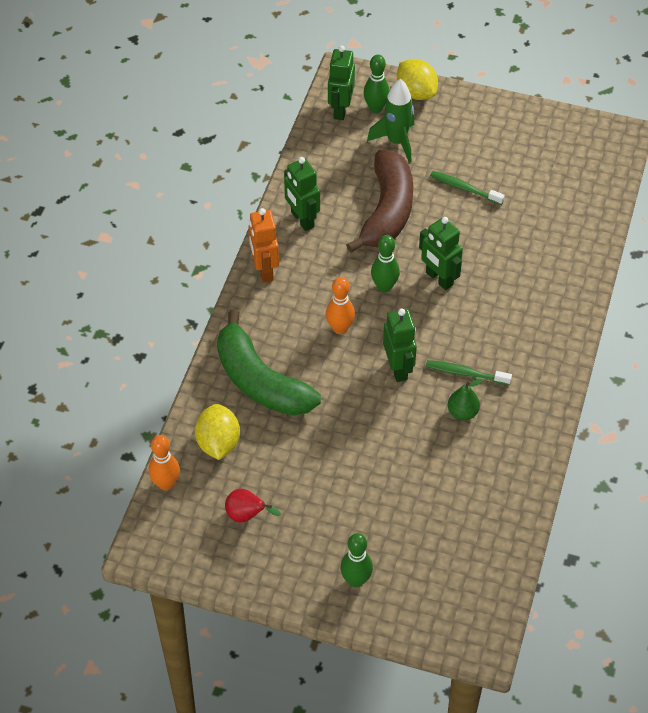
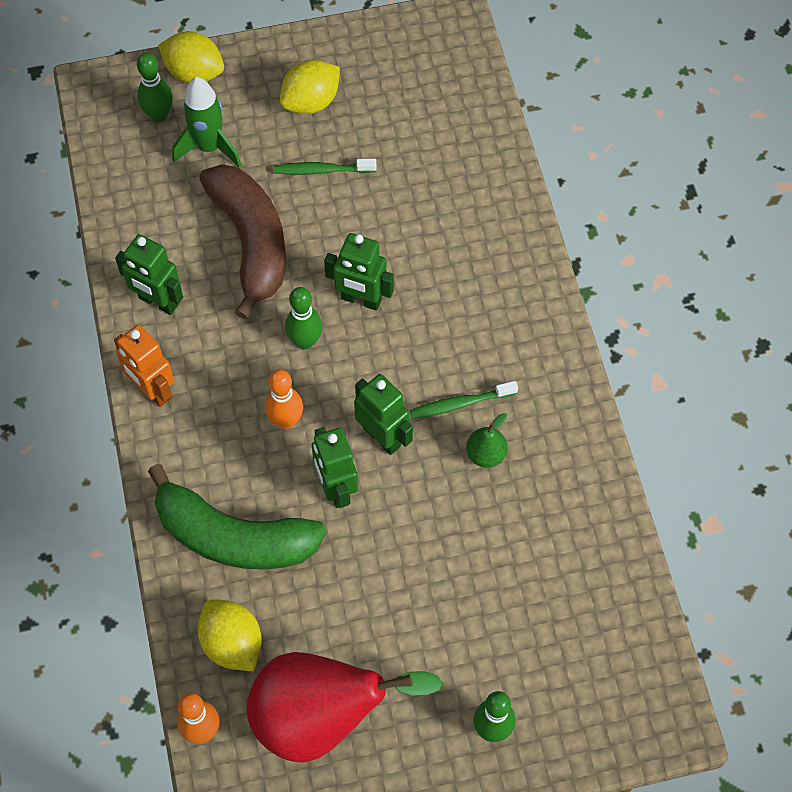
camera: 30 degrees left, 10 degrees up
red pear [225,489,281,522] -> red pear [247,652,443,763], size x2.39
green robot [328,45,355,120] -> green robot moved to [312,427,358,508]
none -> yellow lemon [280,60,340,114]

